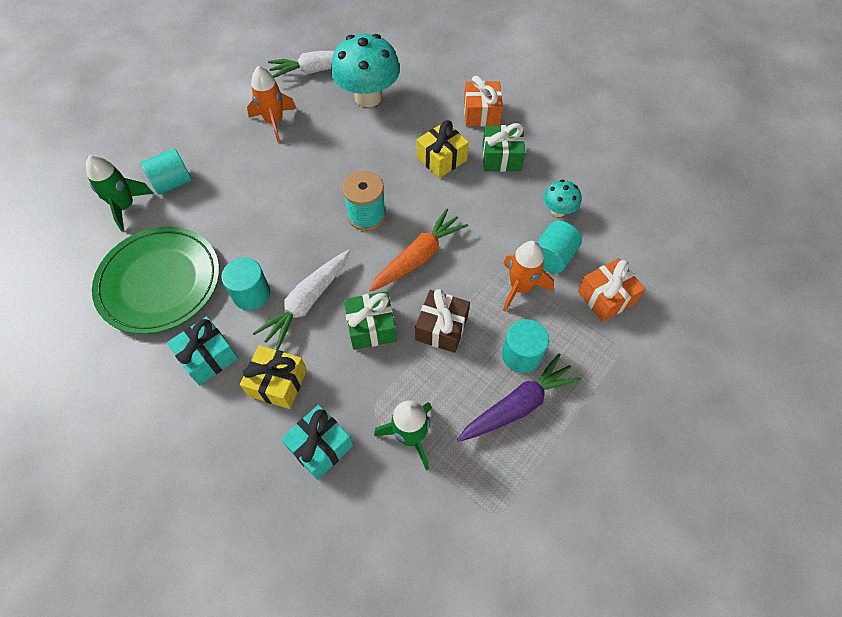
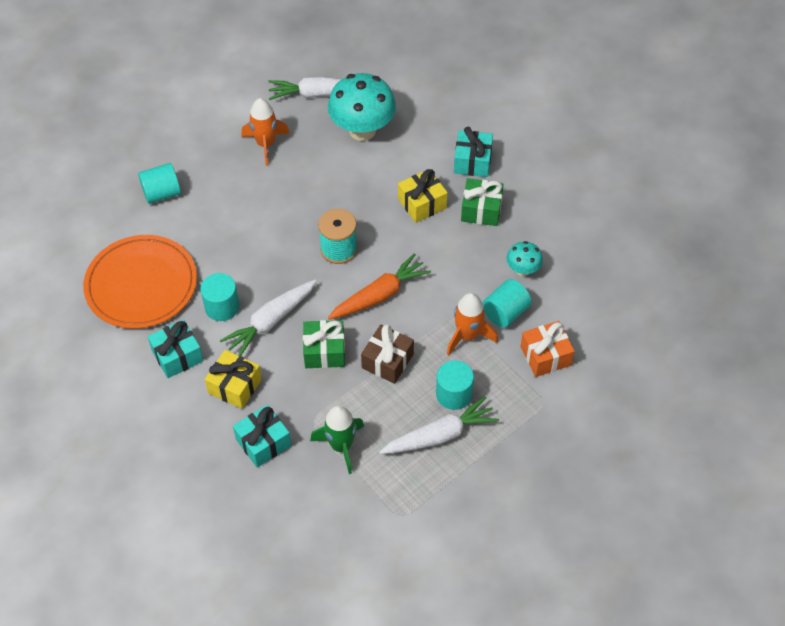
camera: 10 degrees right, 5 degrees down
green rocket [86,155,154,232] -> none
green plate [92,227,219,334] -> orange plate [83,235,197,329]
purple carrot [457,353,581,442] -> white carrot [379,396,499,454]
orange gift [464,76,503,127] -> turquoise gift [454,127,493,177]

